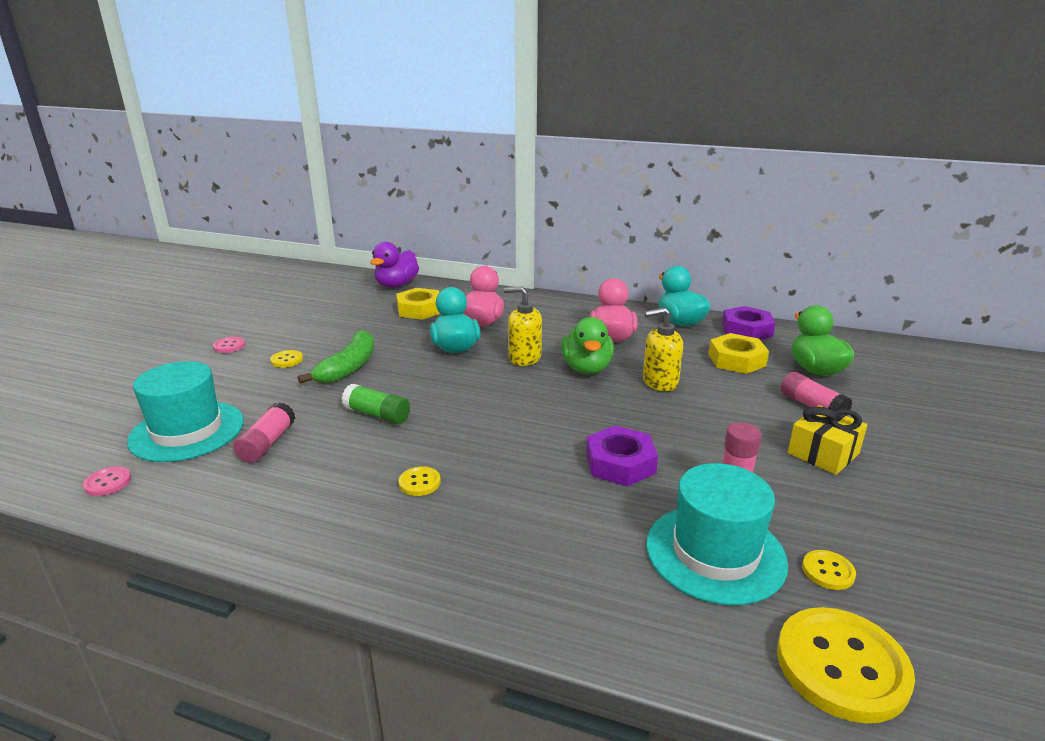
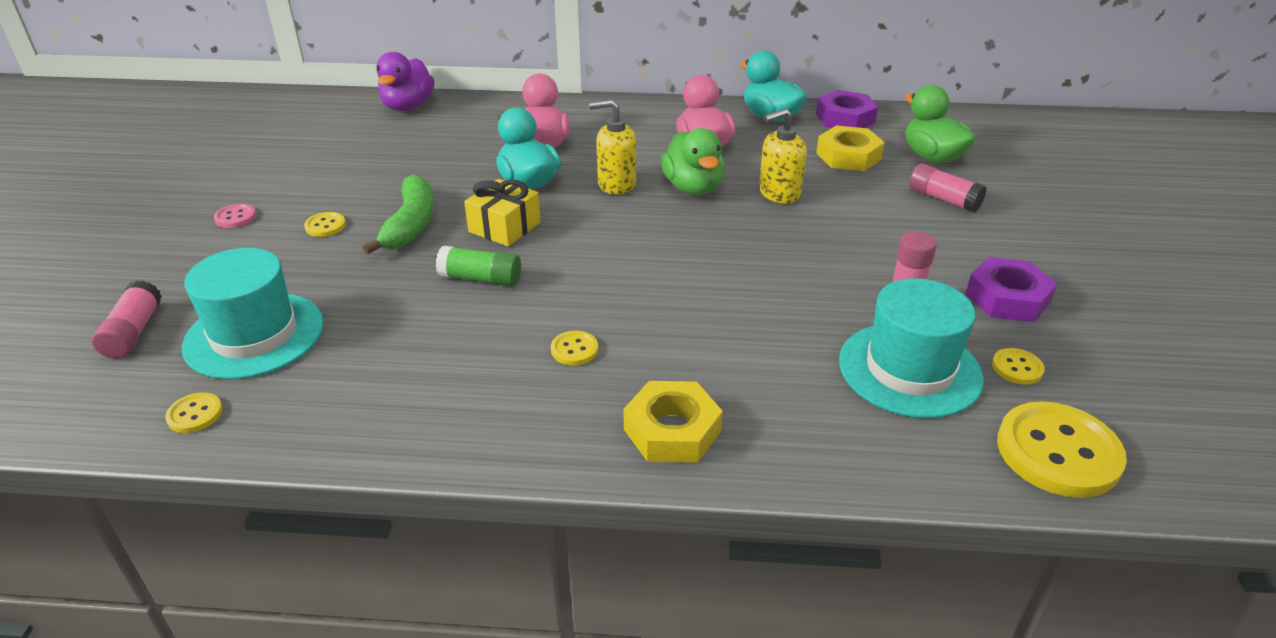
camera: 15 degrees left, 10 degrees up
pink button [83,466,131,496] -> yellow button [165,392,223,433]
pink glue stick [233,402,295,463] -> pink glue stick moved to [92,280,162,359]
yellow nut [396,288,440,320] -> yellow nut moved to [623,381,723,463]
purple nut [586,426,658,486] -> purple nut moved to [966,257,1057,322]
yellow gift [788,405,867,475] -> yellow gift moved to [464,179,541,247]

